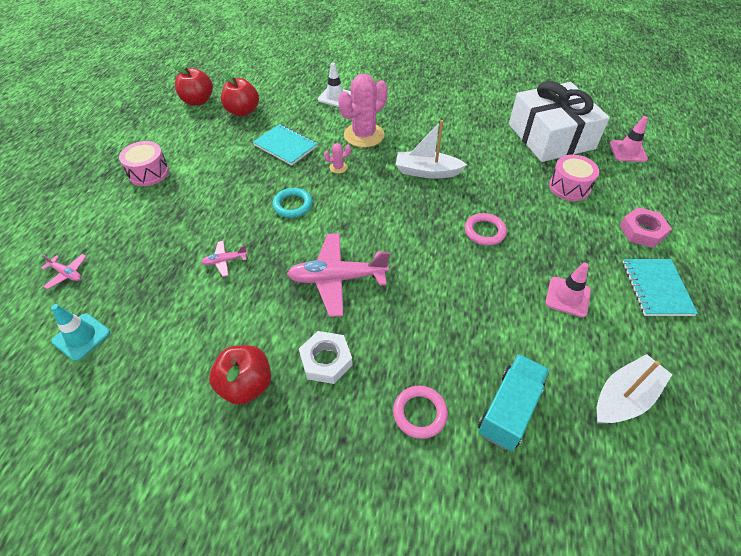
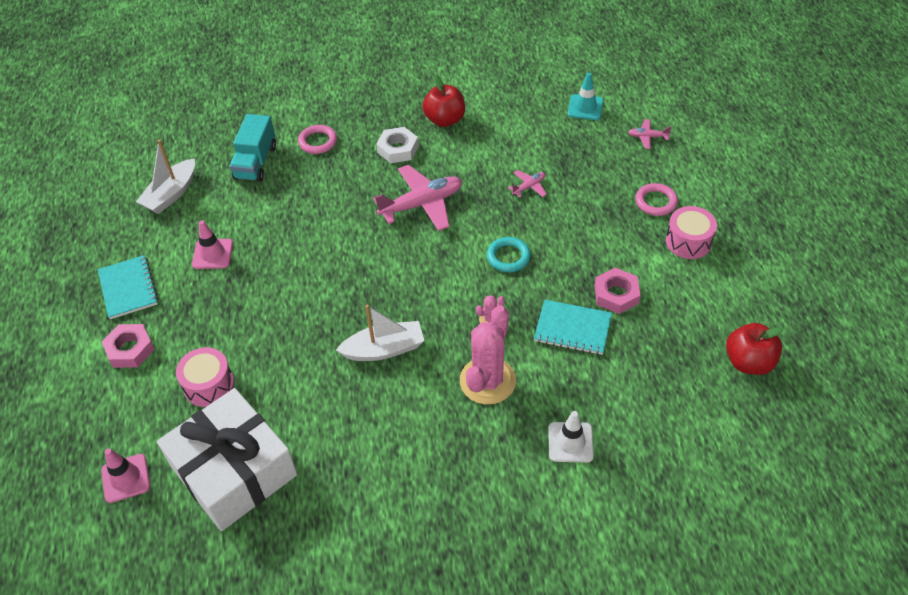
camera: 160 degrees right, 0 degrees up
red apple [221,73,259,117] -> none
pink ring [465,213,507,246] -> pink ring moved to [635,183,678,216]
none -> pink nut [595,268,641,314]

